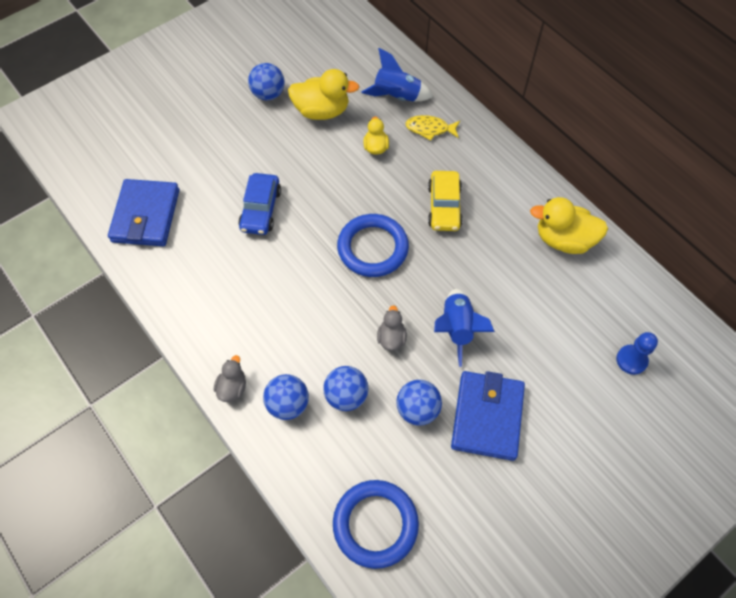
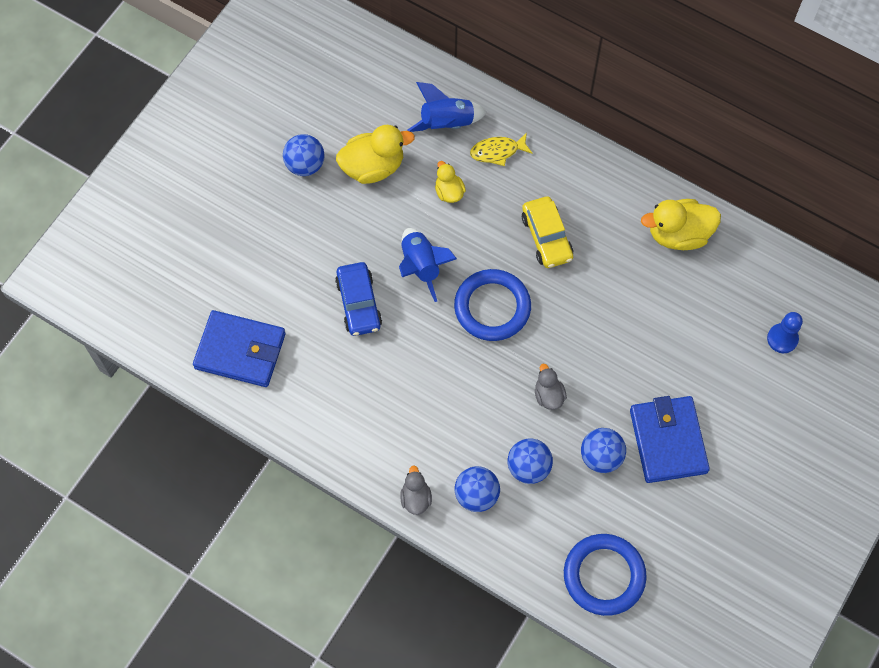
camera: 20 degrees left, 5 degrees up
blue wallet [108,179,179,246] -> blue wallet turned 60 degrees counterclockwise [193,310,286,387]
blue rocket [434,289,495,367] -> blue rocket moved to [399,228,457,302]

